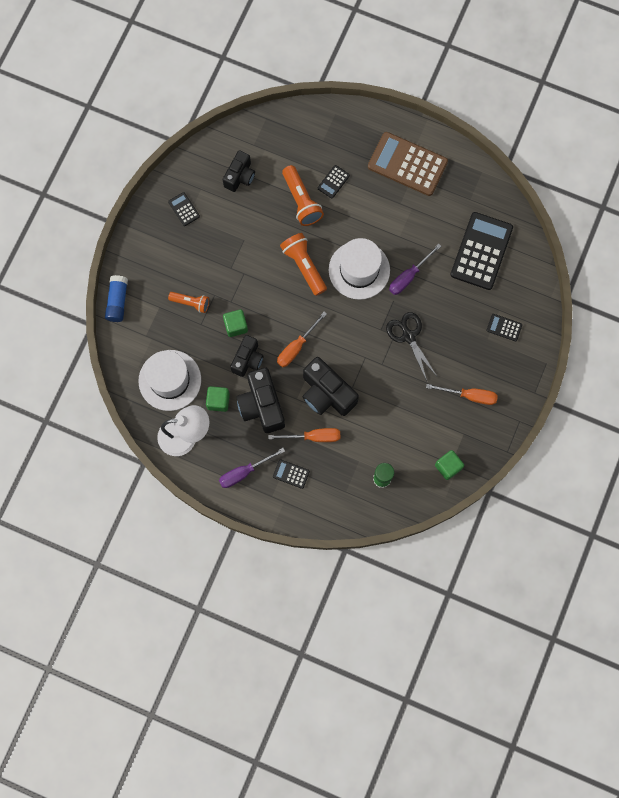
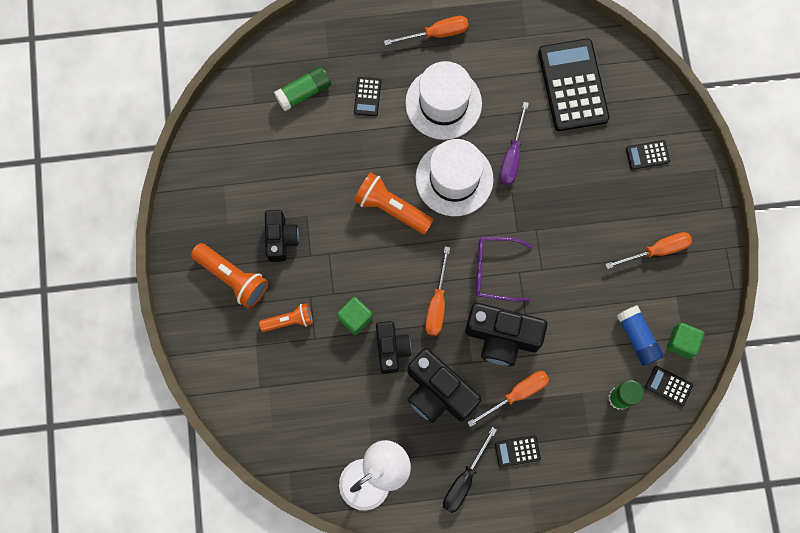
camera: 30 degrees left, 0 degrees up
blue glue stick [105,275,128,322] -> blue glue stick moved to [617,305,664,366]
white hat [138,350,201,411] -> white hat moved to [405,61,482,140]
black calculator [168,192,200,226] -> black calculator moved to [645,366,693,407]
green cube [206,386,230,412] -> none
purple screwdriver [219,448,285,488] -> black screwdriver [443,427,497,513]
black camera [223,150,255,192] -> black camera moved to [265,210,299,262]
orange flashlight [282,165,324,226] -> orange flashlight moved to [191,243,268,308]
brown calculator [368,132,448,196] -> orange screwdriver [384,16,469,46]
black scissors [386,312,437,381] -> none
none -> green glue stick [274,66,331,111]
none -> purple glasses [475,237,533,302]

